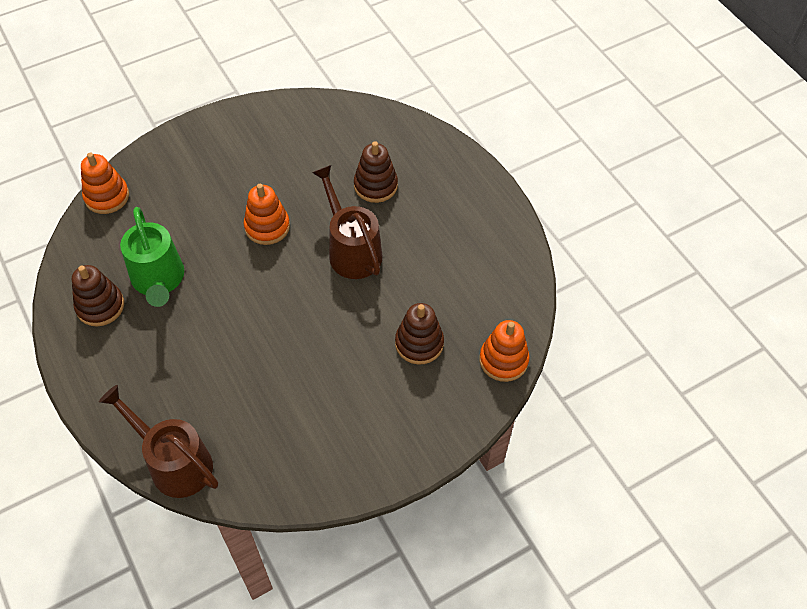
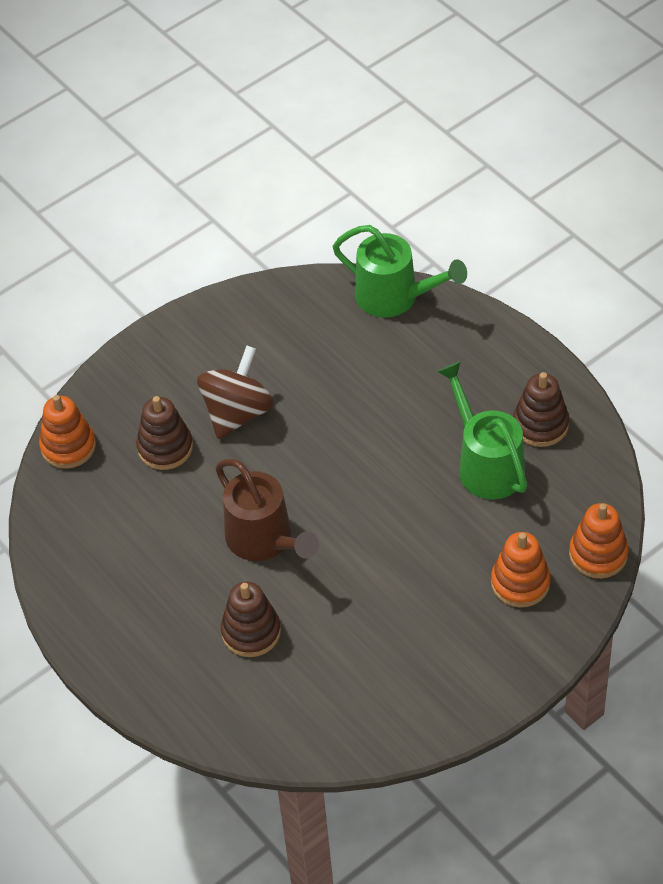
camera: 175 degrees right, 5 degrees down
brown watering can [99,385,218,498] -> green watering can [333,225,467,318]
orange stacking toy [244,184,290,245] -> orange stacking toy moved to [491,532,550,608]
none -> brown spinning top [197,346,274,439]

